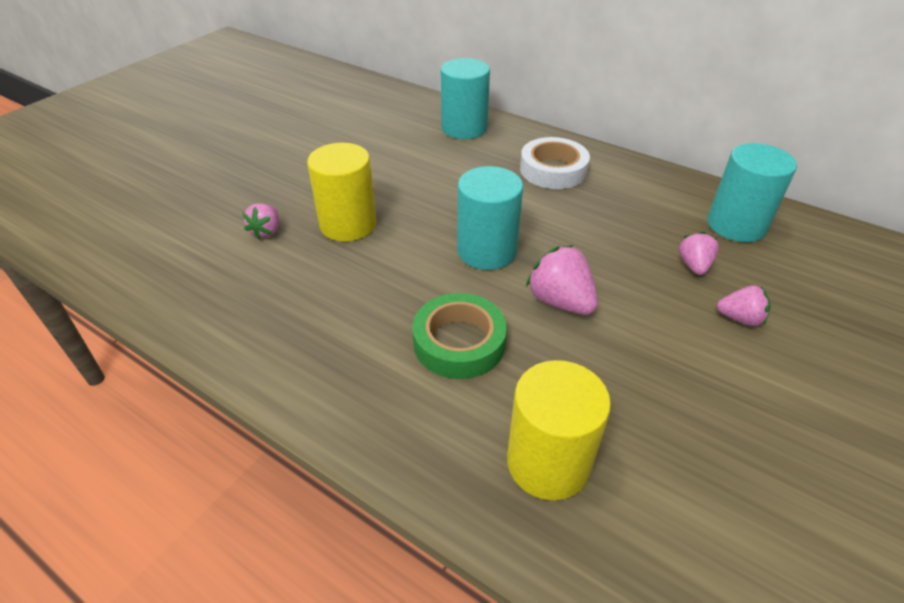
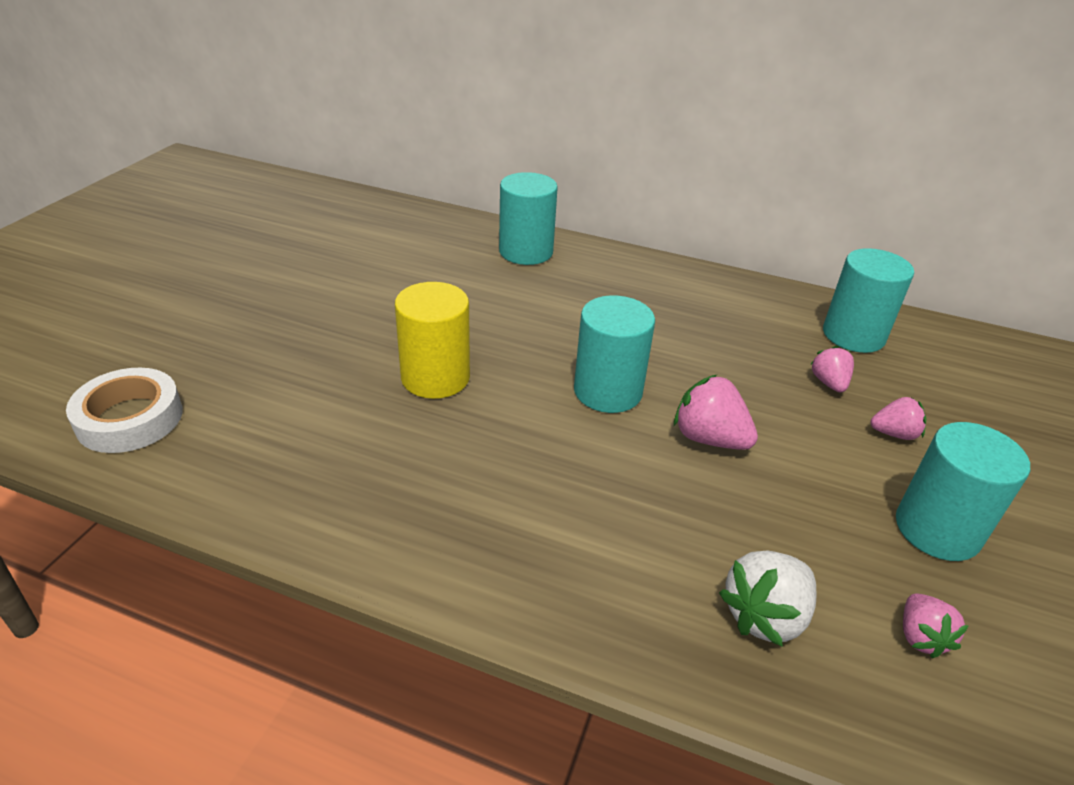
camera: 15 degrees left, 5 degrees down
pink strawberry [242,203,279,239] -> pink strawberry moved to [903,593,969,658]
green tape [412,293,507,379] -> none
yellow cylinder [507,360,611,500] -> white strawberry [719,550,816,647]
white tape [520,137,590,189] -> white tape moved to [66,368,183,453]
none -> turquoise cylinder [896,422,1030,561]

